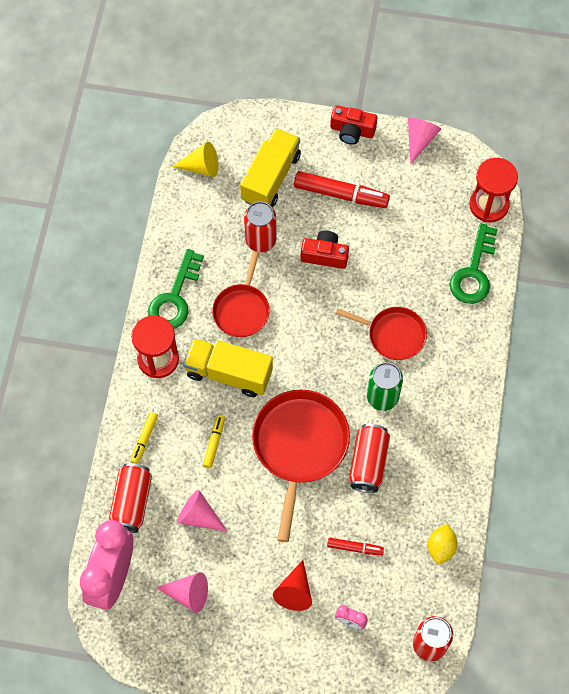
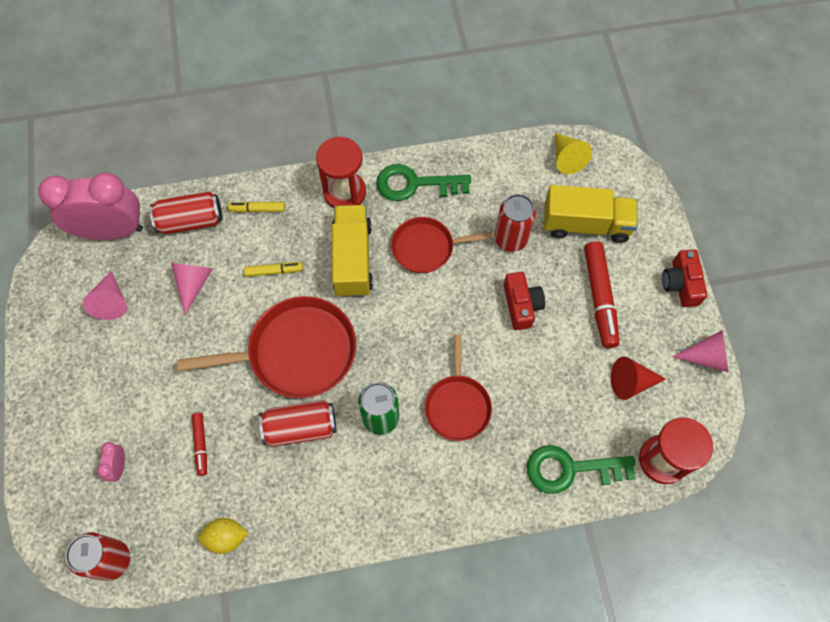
camera: 70 degrees right, 0 degrees up
red cone [273,560,312,611] -> red cone moved to [611,356,666,400]

